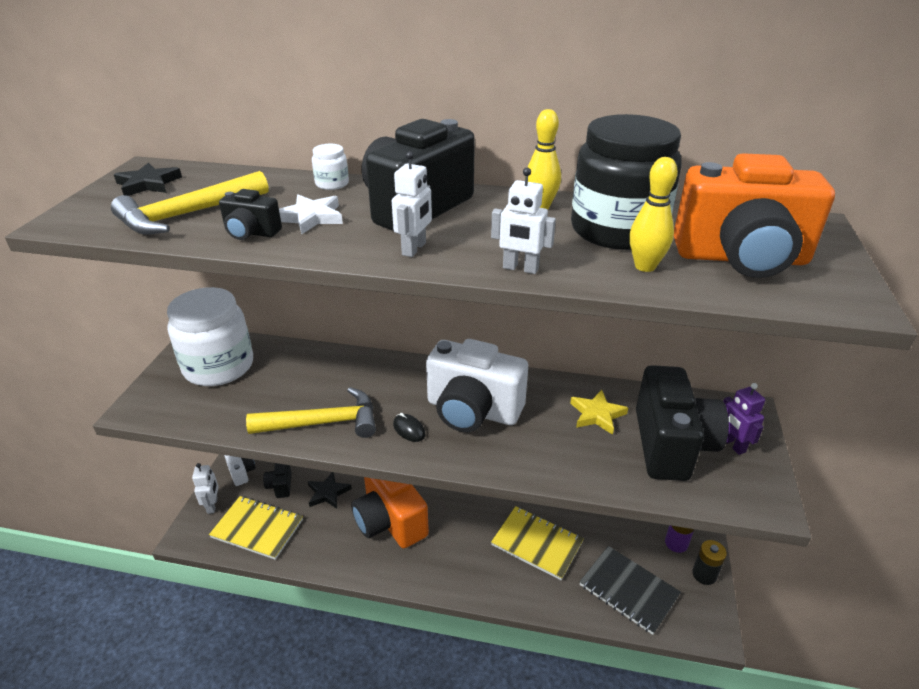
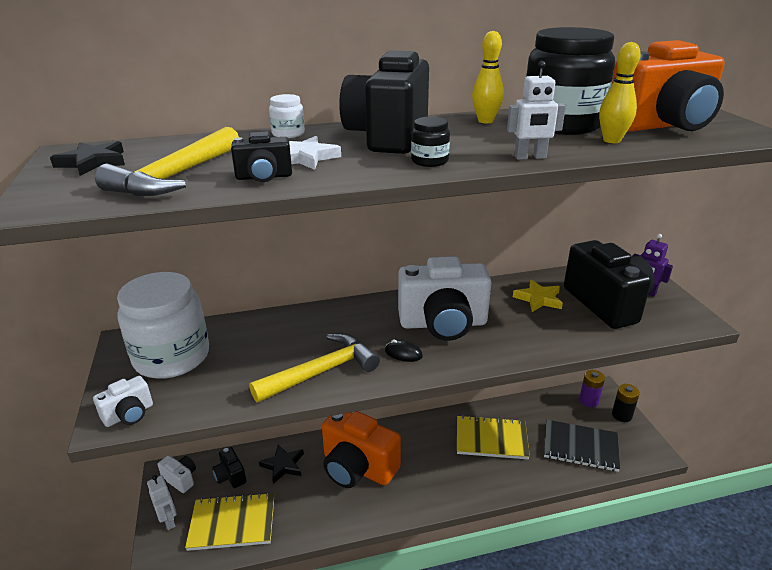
camera: 25 degrees left, 5 degrees down
white robot [392,151,432,257] -> black jar [411,117,450,167]
none -> white camera [93,376,153,427]

